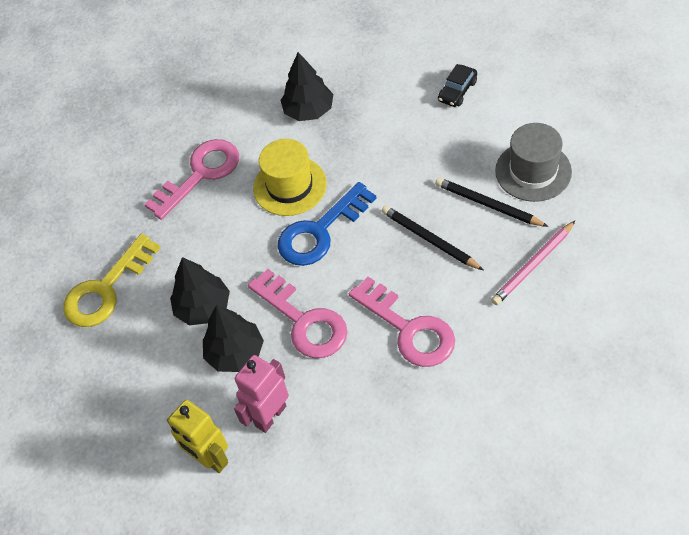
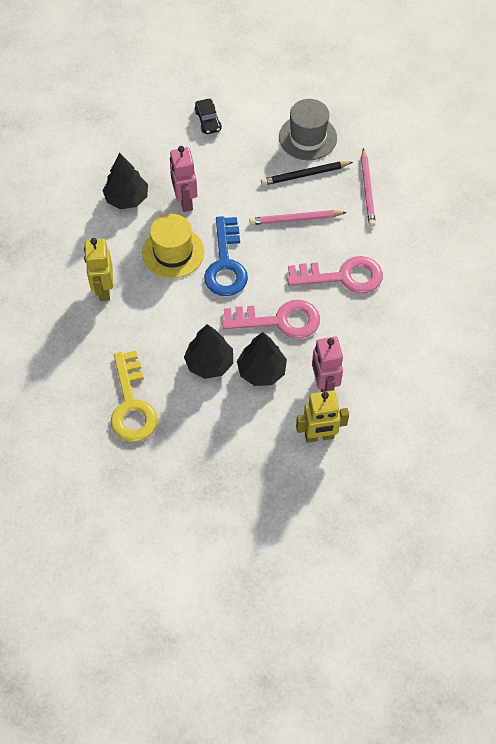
camera: 55 degrees left, 5 degrees up
pink key [144,139,239,220] -> yellow robot [84,238,113,301]
black pencil [382,206,483,270] -> pink pencil [249,210,347,225]
none -> pink robot [170,146,197,212]

